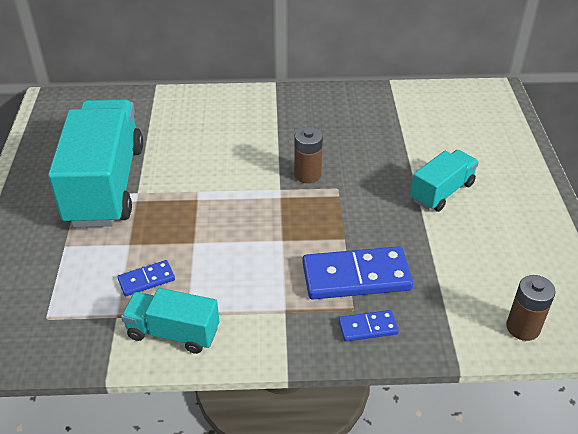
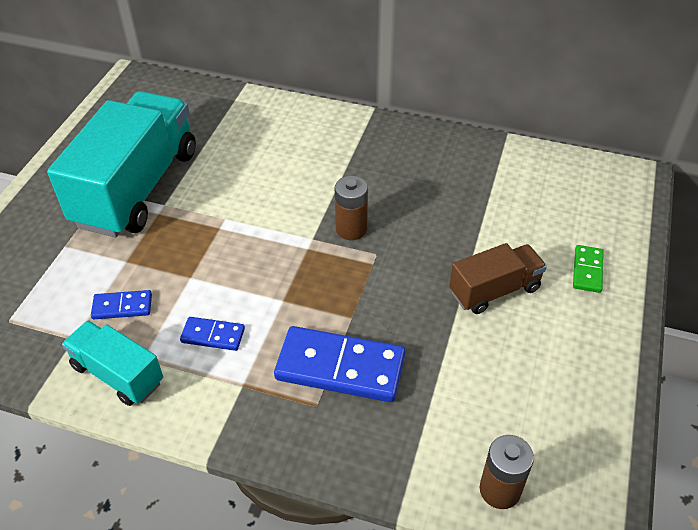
camera: 20 degrees right, 5 degrees up
blue domino [339,310,399,342] -> blue domino moved to [180,317,245,351]
turquoise truck [410,150,479,212] -> brown truck [449,243,547,314]
none -> green domino [573,245,604,293]

